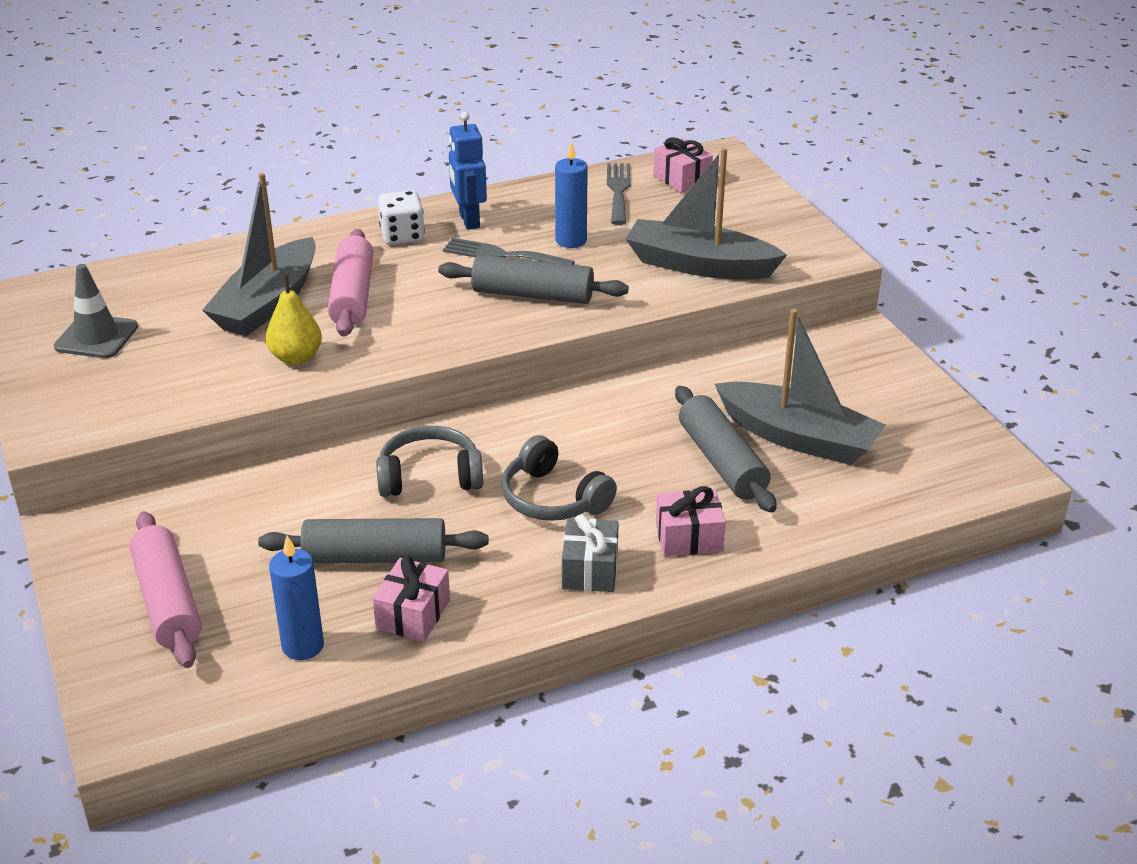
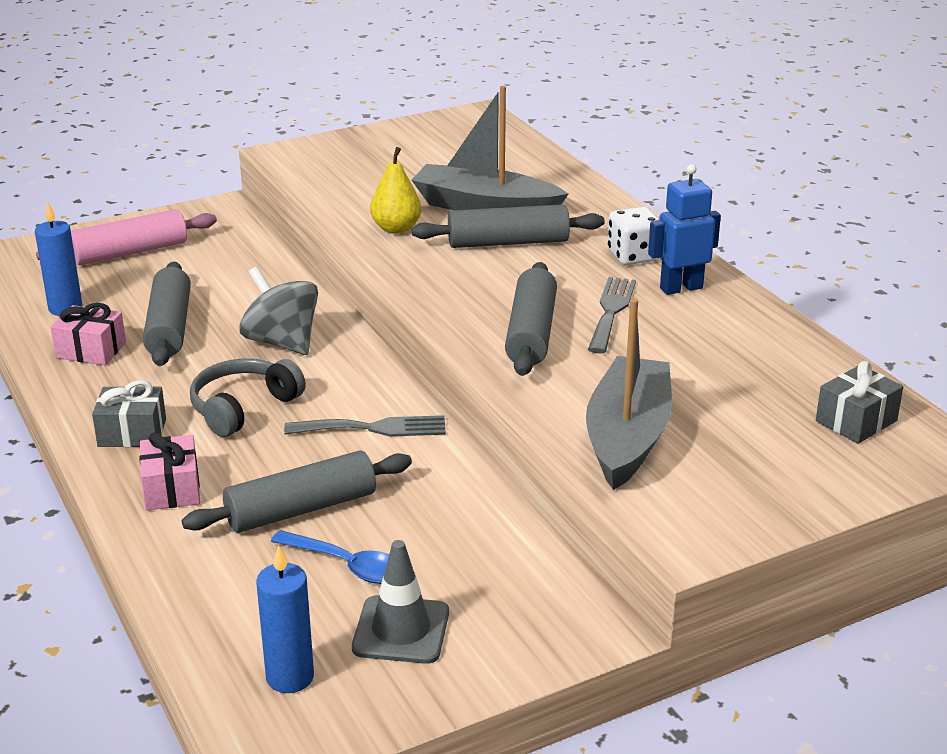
camera: 85 degrees right, 5 degrees down
grey traffic cone [54,264,138,358] -> grey traffic cone moved to [352,540,449,664]
pink rolling pin [328,229,373,337] -> grey rolling pin [412,204,604,248]
grey headphones [376,426,483,497] -> grey spinning top [239,267,318,355]
blue candle [555,141,588,248] -> blue candle moved to [256,545,314,693]
grey fork [607,163,631,225] -> grey fork moved to [284,415,446,437]
pink gift [653,137,713,193] -> grey gift [816,361,903,444]
grey boat [715,309,885,465] -> blue spoon [271,530,389,584]

